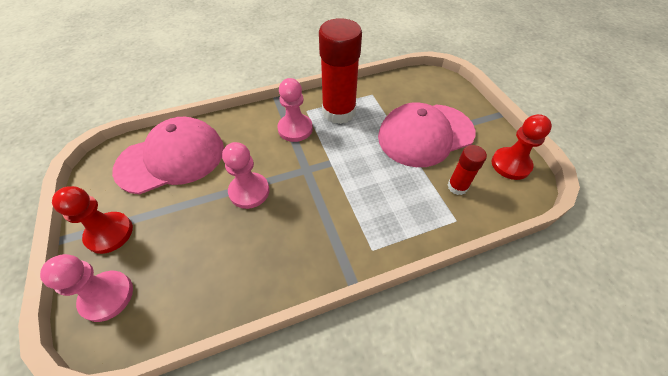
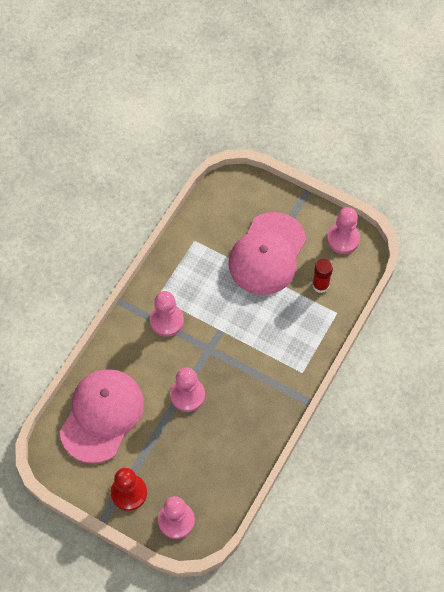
camera: 40 degrees left, 10 degrees up
red glue stick [319,18,362,124] -> none
red pawn [492,114,552,180] -> pink pawn [327,207,360,254]

